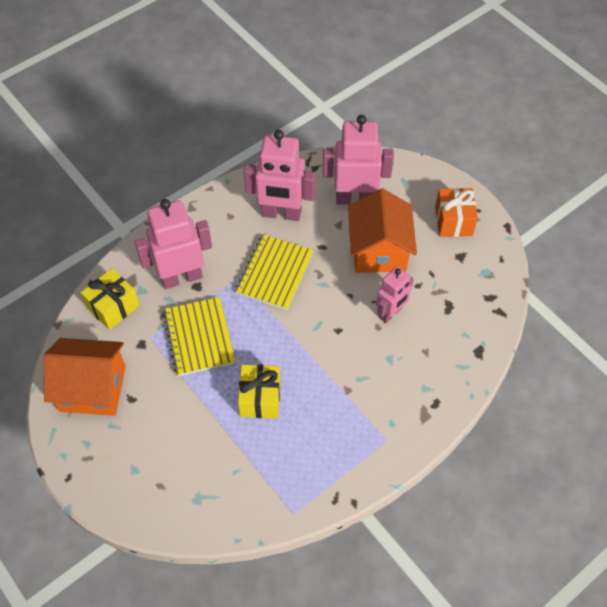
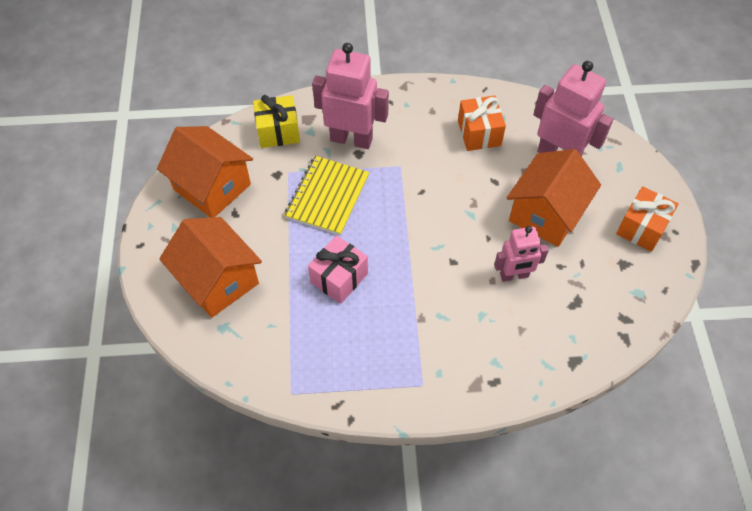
camera: 35 degrees right, 0 degrees up
yellow notebook [235,234,314,310] -> none
yellow gift [238,365,280,418] -> pink gift [308,235,368,304]
pink robot [244,130,316,221] -> orange gift [458,96,506,151]
none -> orange house [159,217,262,318]

